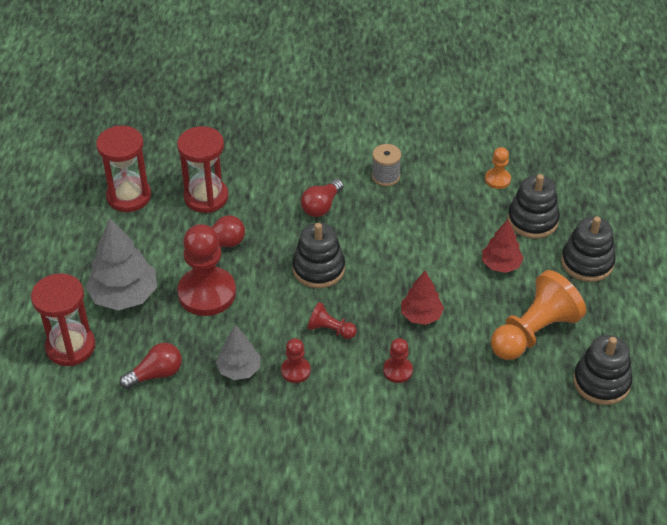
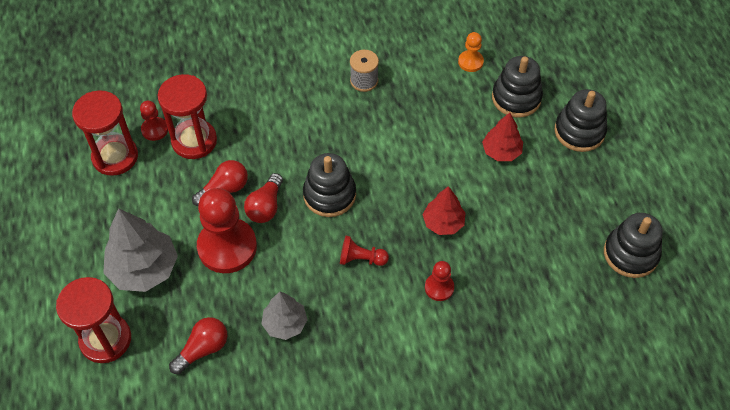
camera: 15 degrees left, 10 degrees up
red pawn [281,338,311,383] -> red pawn moved to [140,101,168,141]
red light bulb [301,179,344,217] -> red light bulb moved to [244,173,283,223]
orange pawn [491,270,586,360] -> none

